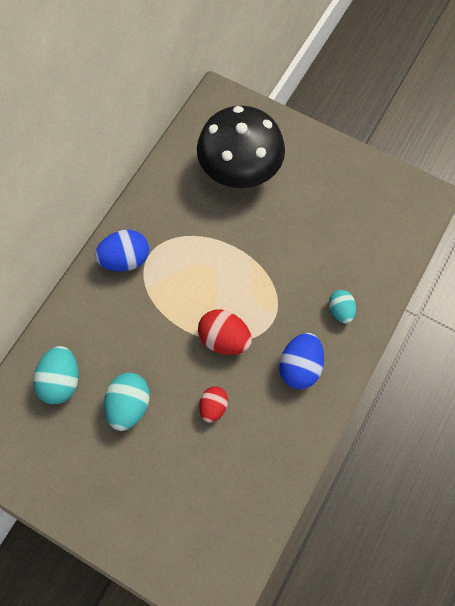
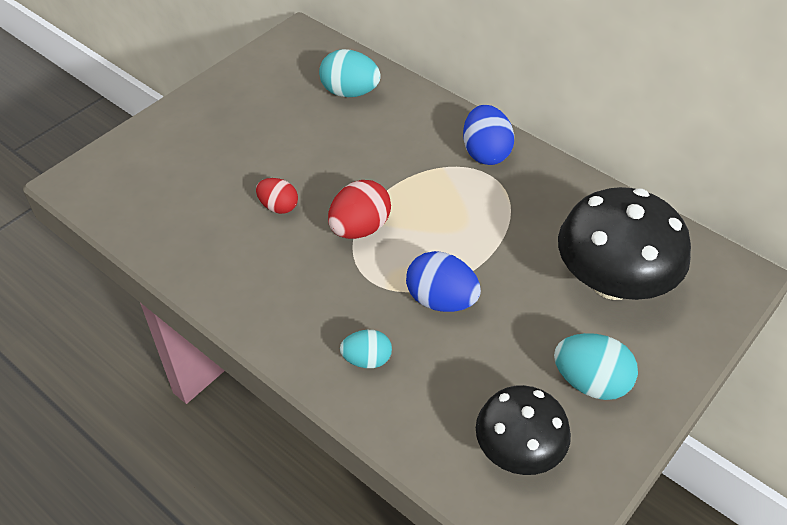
camera: 100 degrees right, 20 degrees down
turquoise egg [104,373,150,431] -> turquoise egg moved to [554,333,638,400]
blue egg [279,333,324,389] -> blue egg moved to [406,251,481,312]
none -> black mushroom [476,385,571,475]

